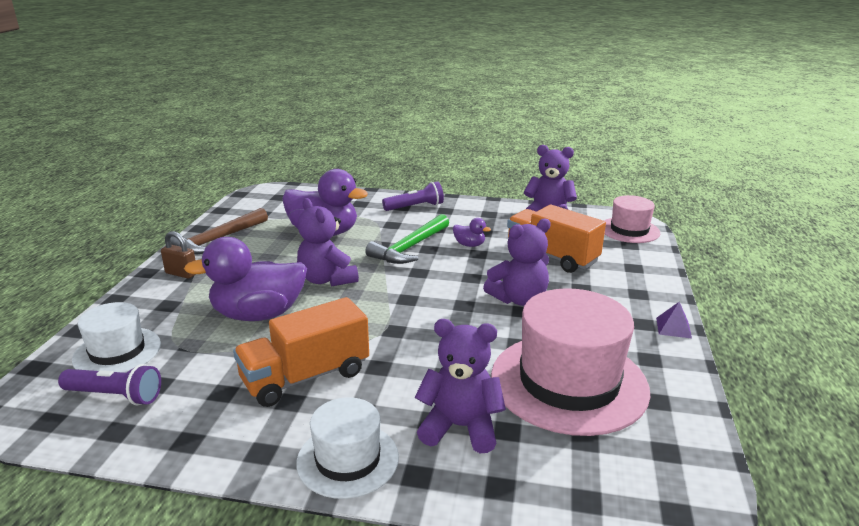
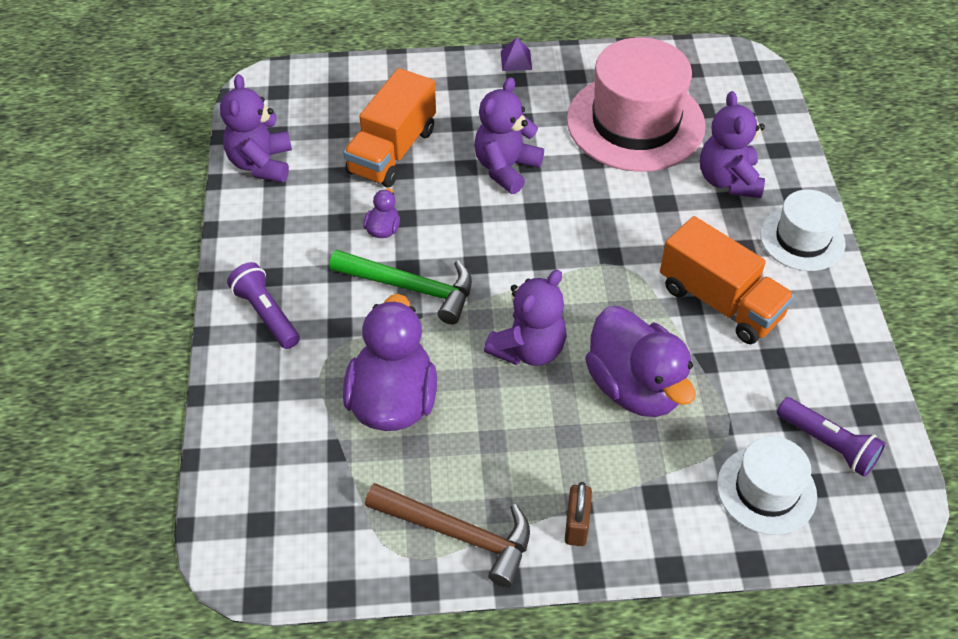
camera: 105 degrees left, 25 degrees up
purple flashlight [58,364,161,405] -> purple flashlight turned 135 degrees clockwise [777,397,886,477]
purple teddy bear [483,218,551,306] -> purple teddy bear turned 105 degrees counterclockwise [474,77,544,194]
pink hat [604,195,660,243] -> none

